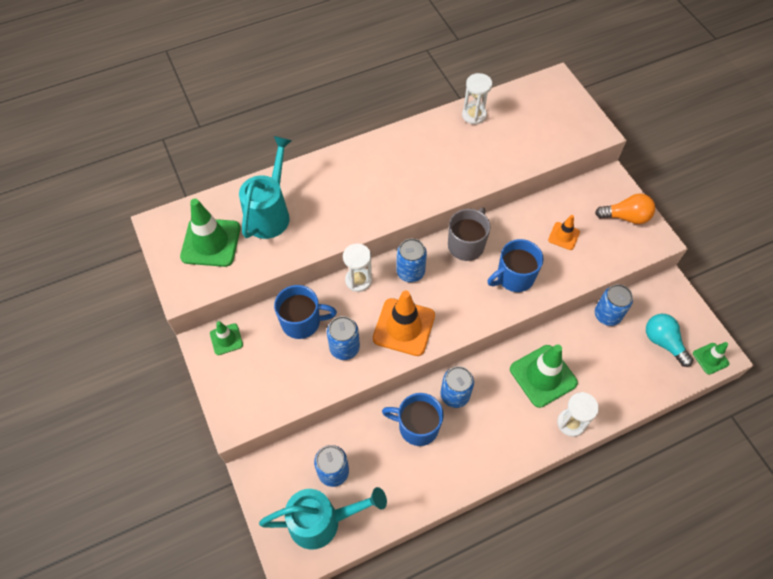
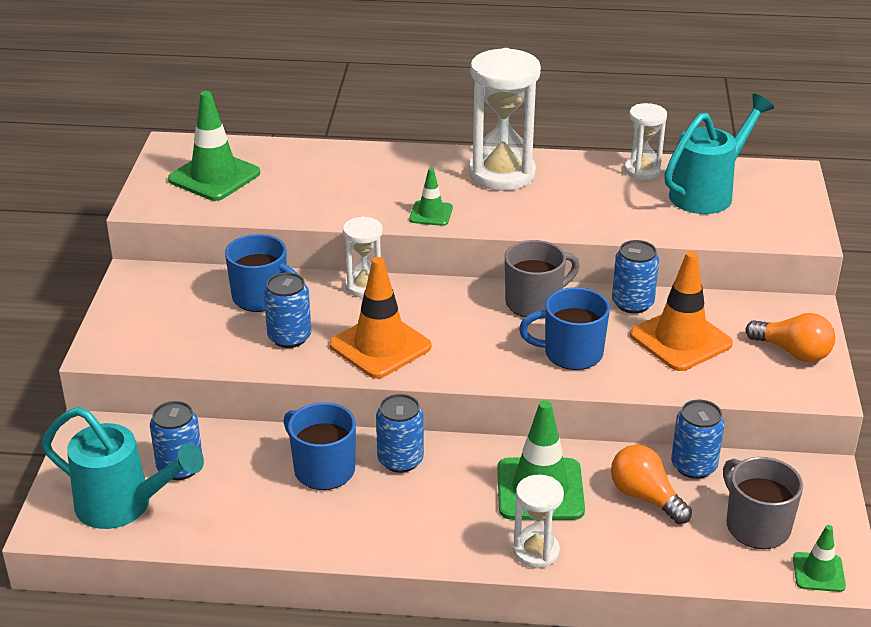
camera: 30 degrees right, 25 degrees down
green traffic cone [210,321,243,355] -> green traffic cone moved to [409,168,453,226]
turquoise watering can [239,136,292,239] -> turquoise watering can moved to [664,94,774,214]
blue can [396,238,427,282] -> blue can moved to [612,240,659,314]
orange traffic cone [548,215,580,250] -> orange traffic cone [630,251,733,371], size x1.88
turquoise light bulb [646,314,693,367] -> grey mug [723,457,803,549]
none -> white hourglass [469,48,541,191]
none -> orange light bulb [611,445,692,524]

